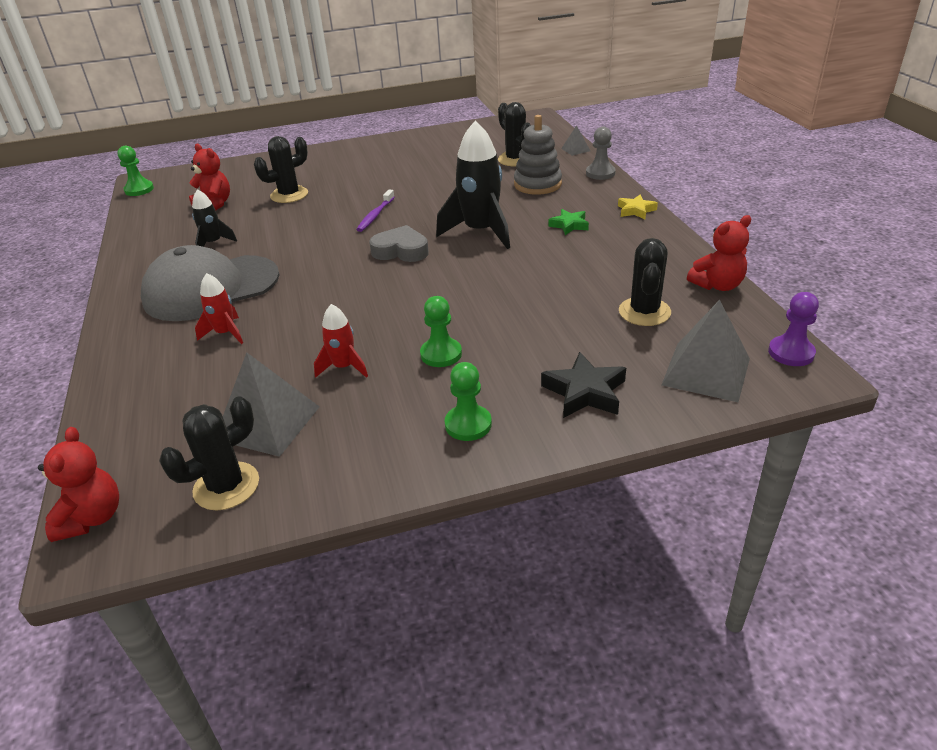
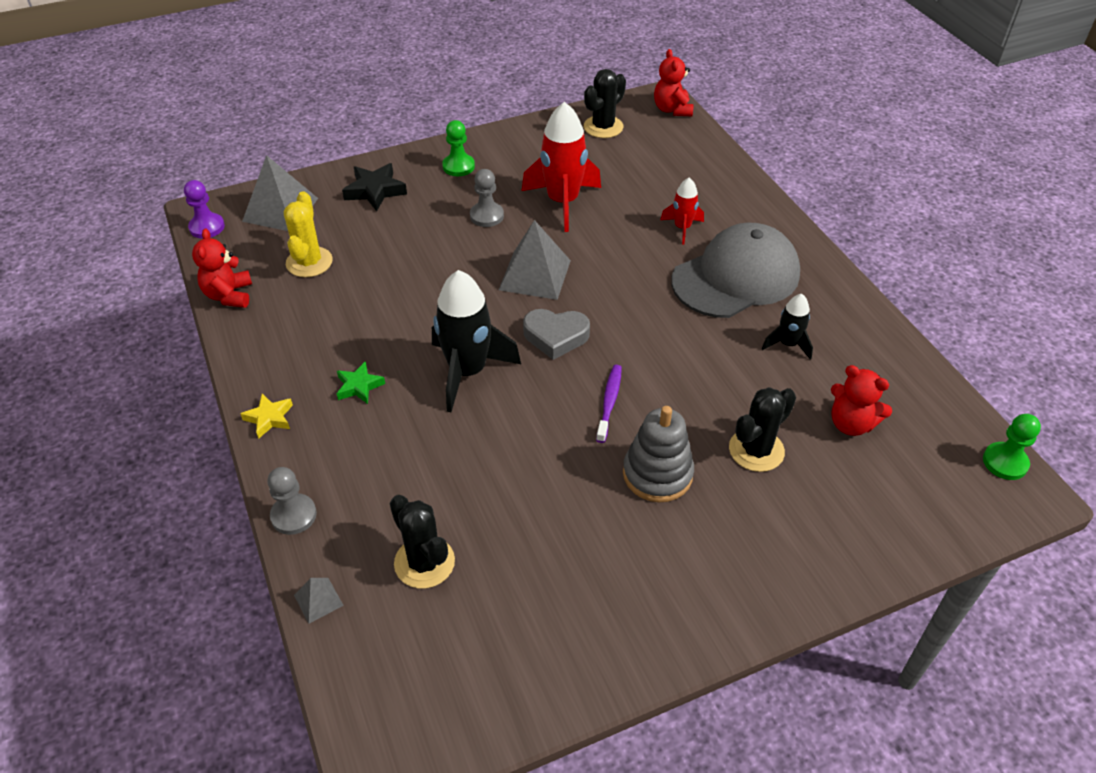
camera: 170 degrees right, 10 degrees up
grey pyramid [223,352,320,457] -> grey pyramid moved to [499,220,571,300]
red rocket [314,304,368,378] -> red rocket [522,102,601,232], size x1.90
green pawn [420,296,462,367] -> grey pawn [470,169,504,227]
grey stacking toy [514,115,562,195] -> grey stacking toy moved to [623,406,694,502]
black cactus [619,238,671,326] -> yellow cactus [284,191,333,277]
red teddy bear [687,215,751,291] -> red teddy bear turned 60 degrees counterclockwise [192,229,252,308]

